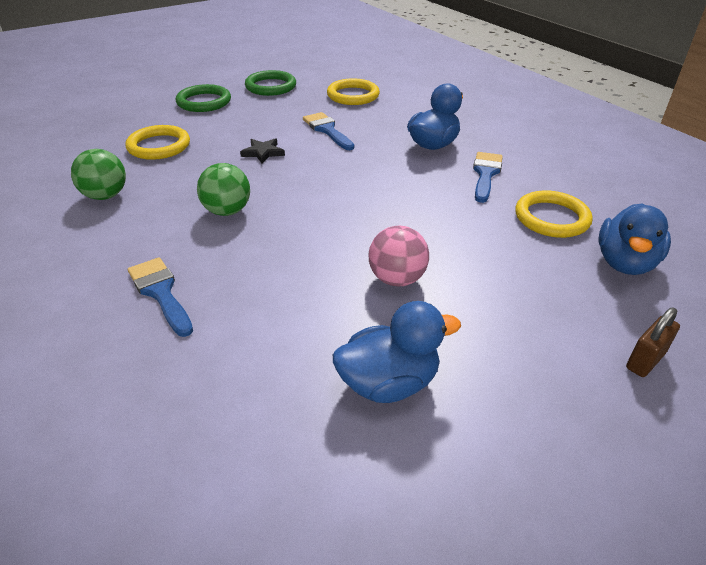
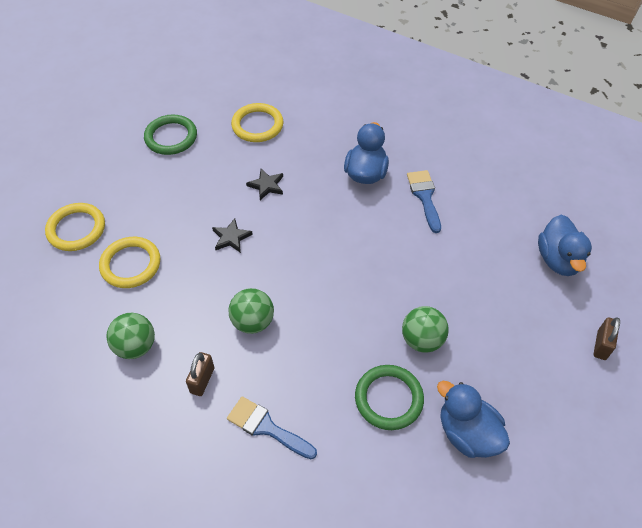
camera: 25 degrees left, 15 degrees up
green ring [176,84,231,112] -> green ring moved to [355,365,424,430]
blue brush [303,112,354,150] -> black star [246,169,283,200]
blue duck [333,301,461,403] -> blue duck turned 90 degrees counterclockwise [437,381,510,458]
pink ball [369,226,429,286] -> green ball [402,306,449,353]
yellow ring [515,190,593,238] -> yellow ring moved to [45,203,105,251]
none -> brown padlock [186,352,214,396]

